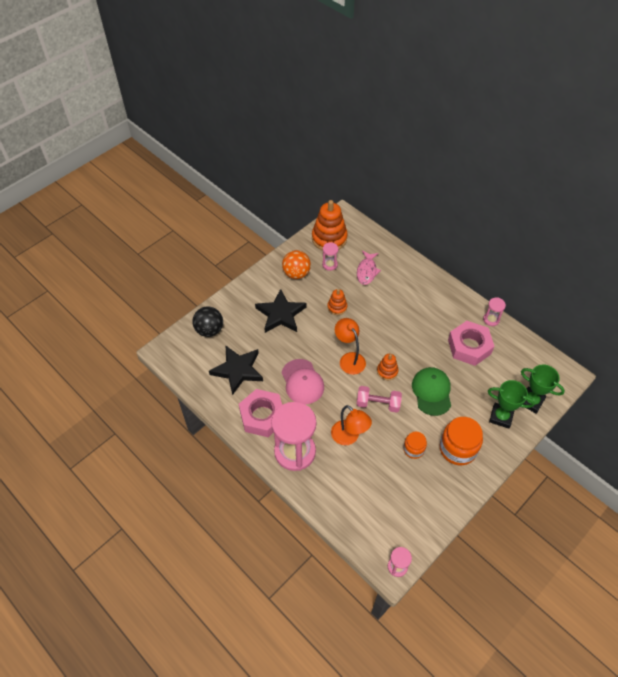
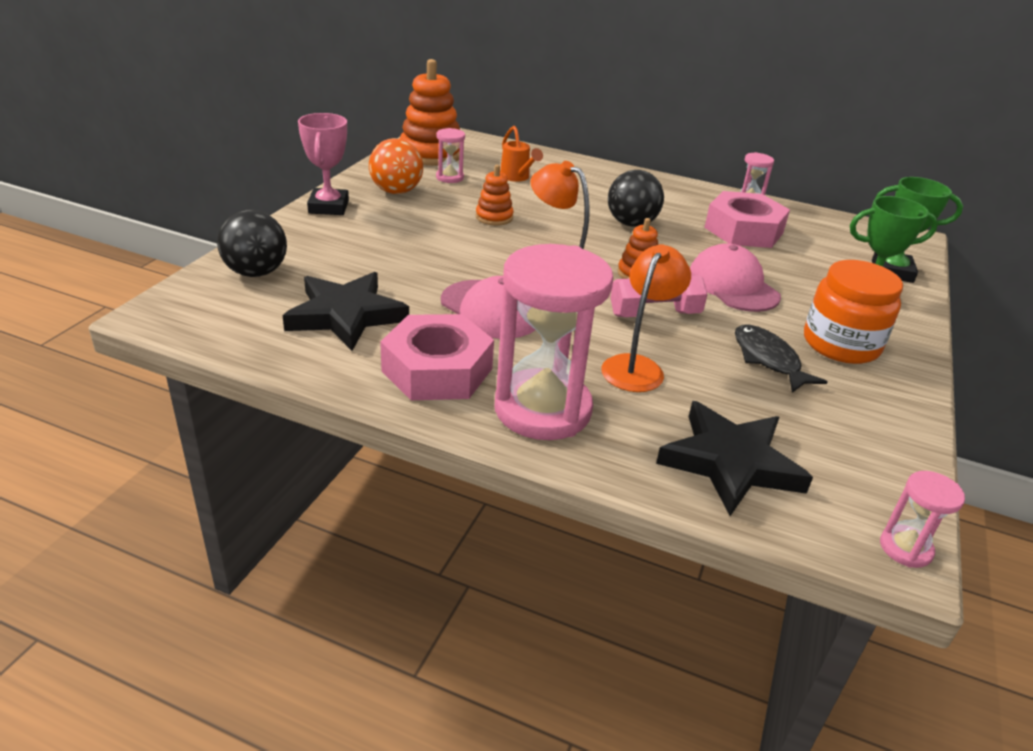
camera: 25 degrees left, 20 degrees down
black star [255,289,306,333] -> black star moved to [656,401,813,516]
orange lamp [331,405,372,445] -> orange lamp turned 90 degrees counterclockwise [602,244,691,392]
pink fish [357,251,381,285] -> orange watering can [500,126,543,182]
orange jar [403,432,427,459] -> black fish [735,325,828,393]
green cap [412,367,451,416] -> pink cap [690,243,781,312]
none -> pink trophy [298,113,349,215]
none -> black ball [608,170,664,227]

